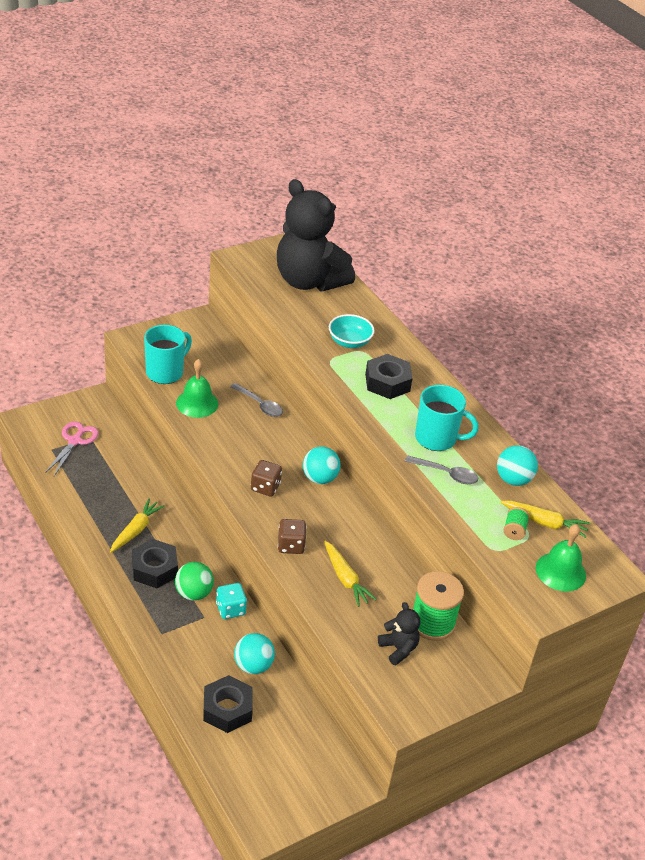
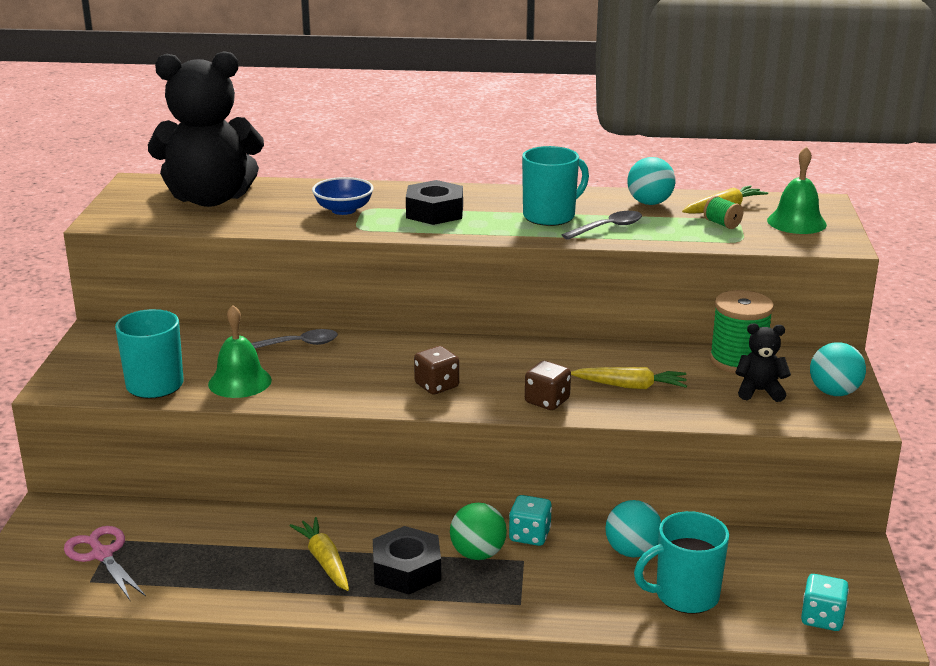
camera: 50 degrees left, 15 degrees down
black nut [203,675,253,733] -> turquoise mug [634,511,729,614]
turquoise ball [303,446,341,484] -> turquoise ball moved to [810,342,866,396]
turquoise bowl [329,314,375,348] -> blue bowl [312,177,374,215]
none -> turquoise dice [801,574,849,631]

